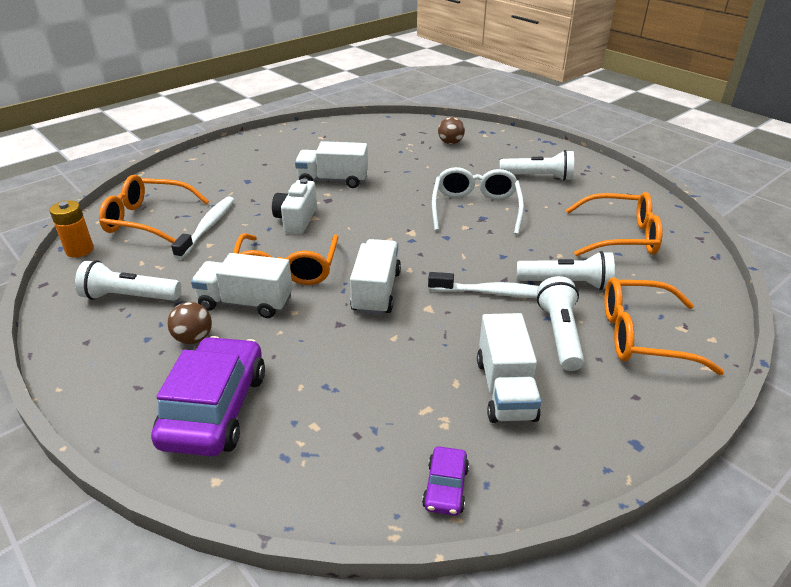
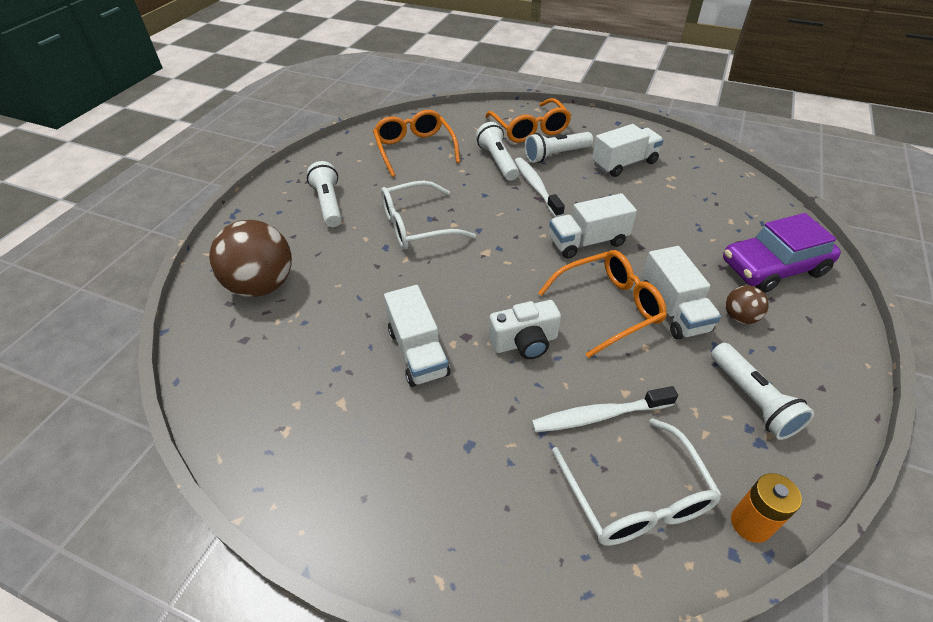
camera: 115 degrees left, 10 degrees up
orange glasses [99,175,209,243] -> white glasses [552,418,722,546]
purple car [422,446,469,516] -> none
brown ball [438,117,465,144] -> brown ball [209,220,292,297], size x2.08

